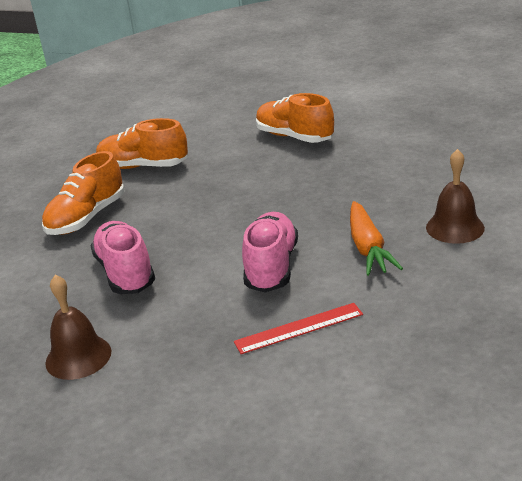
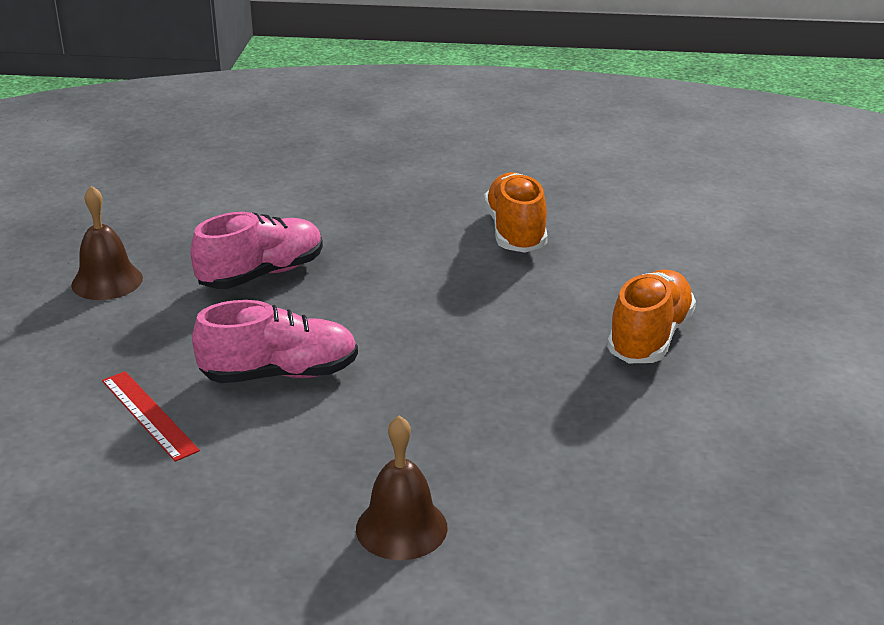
camera: 70 degrees right, 0 degrees up
orange shoe [42,151,124,235] -> none
orange carrot [350,201,403,276] -> none

